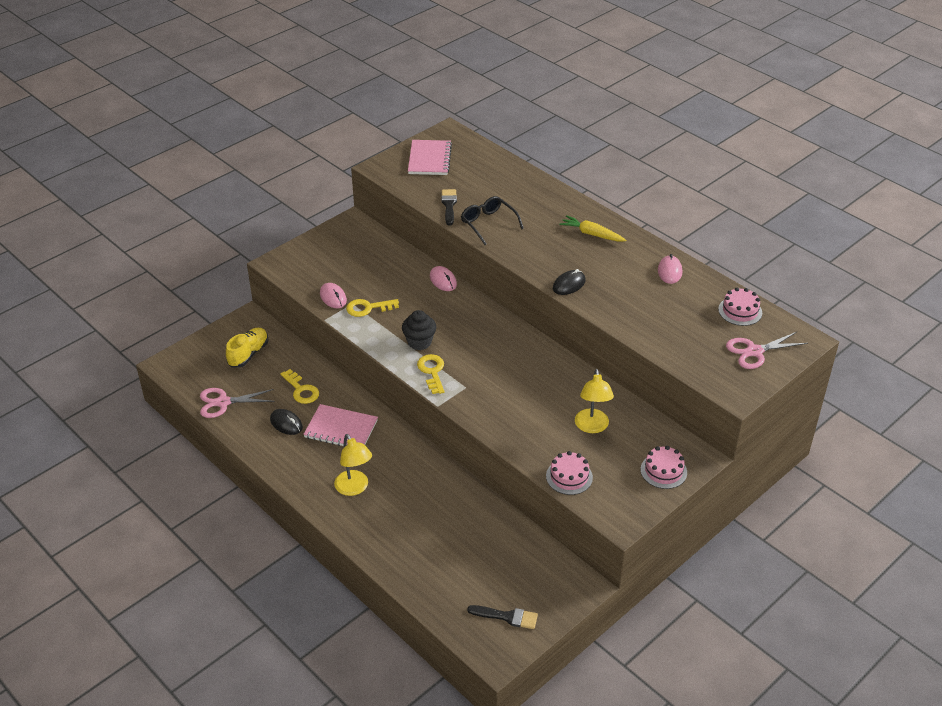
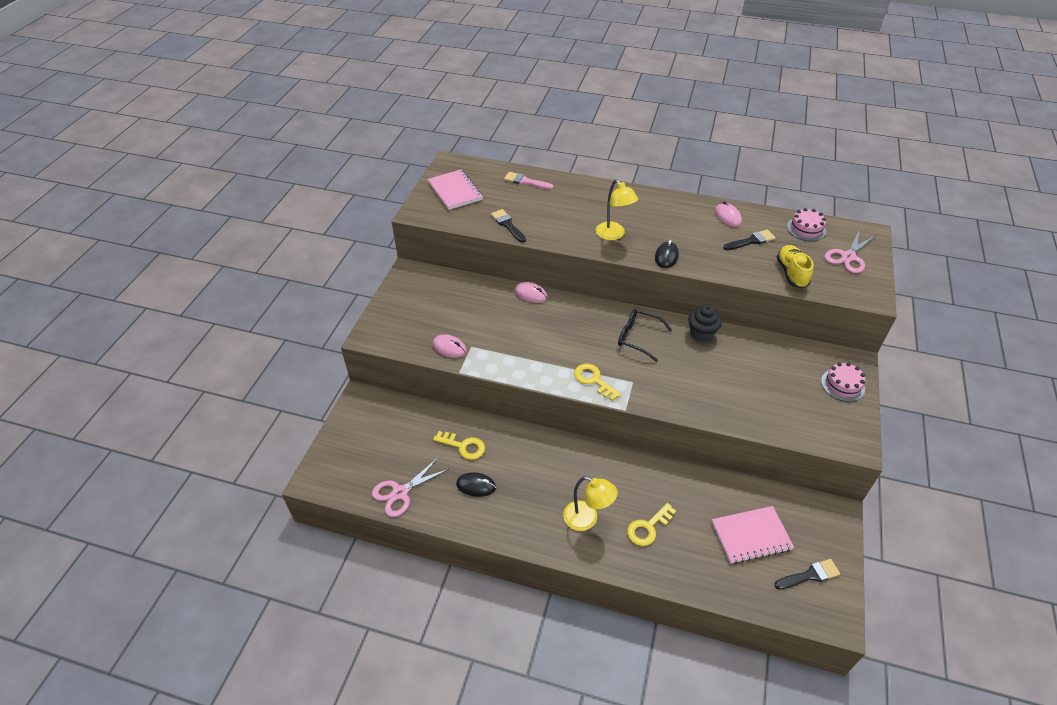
camera: 30 degrees left, 5 degrees up
yellow shoe [226,328,269,367] -> yellow shoe moved to [777,245,813,288]
pink notebook [303,404,378,446] -> pink notebook moved to [712,506,794,564]
yellow key [346,299,399,317] -> yellow key moved to [627,503,676,546]
black cupcake [402,310,436,350] -> black cupcake moved to [688,305,722,342]
black glasses [461,196,524,245] -> black glasses moved to [618,309,672,362]
pink cake [546,451,593,495] -> none
yellow carrot [559,215,626,242] -> none
yellow lamp [575,369,614,433] -> yellow lamp moved to [596,179,638,240]
none -> pink brush [504,172,554,189]
none -> black brush [724,230,776,250]

